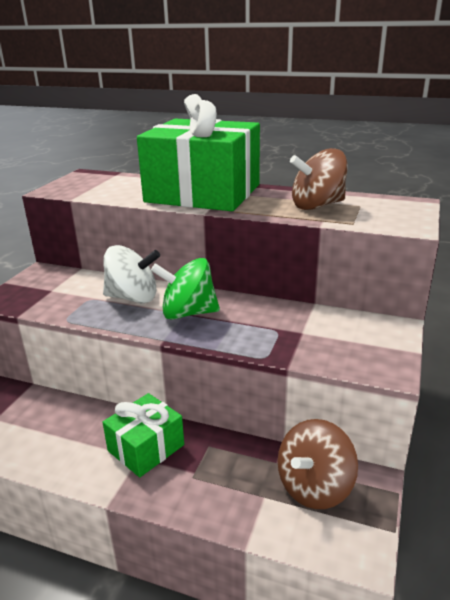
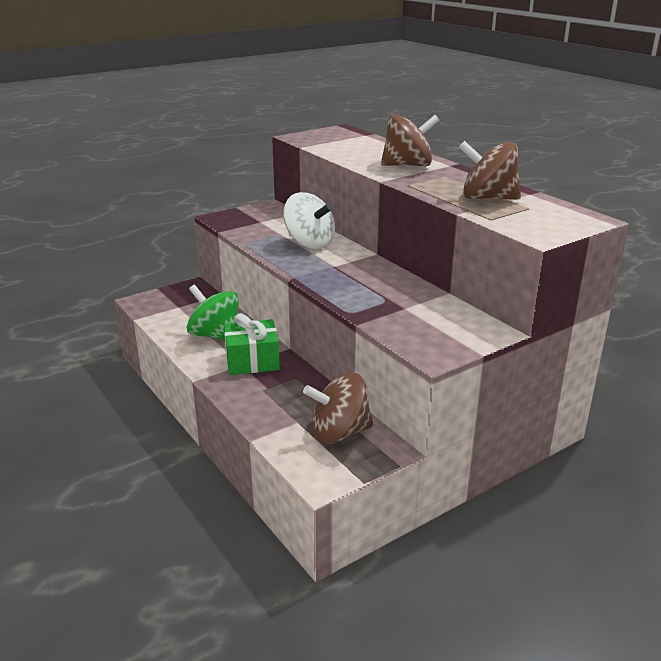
camera: 35 degrees right, 0 degrees up
green gift [137,94,260,211] -> brown spinning top [381,115,440,166]
green spinning top [151,258,220,320] -> green spinning top moved to [187,285,239,340]

